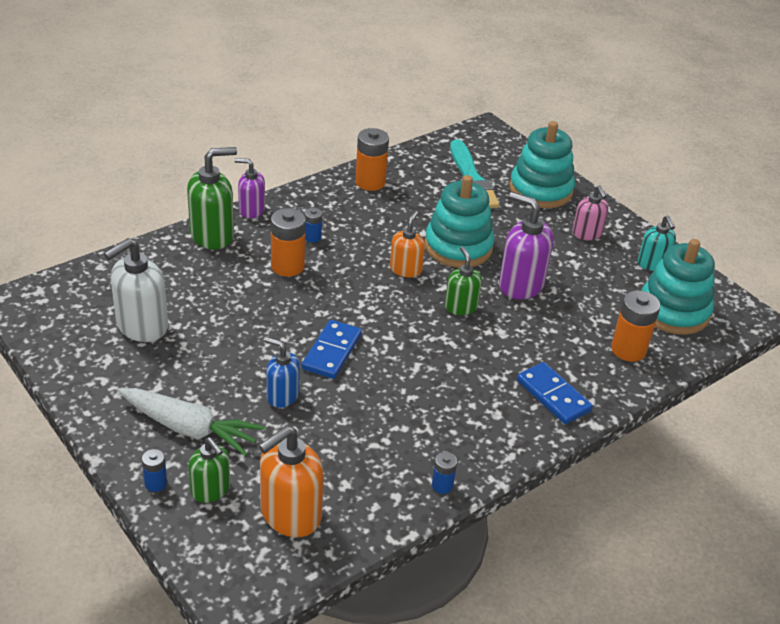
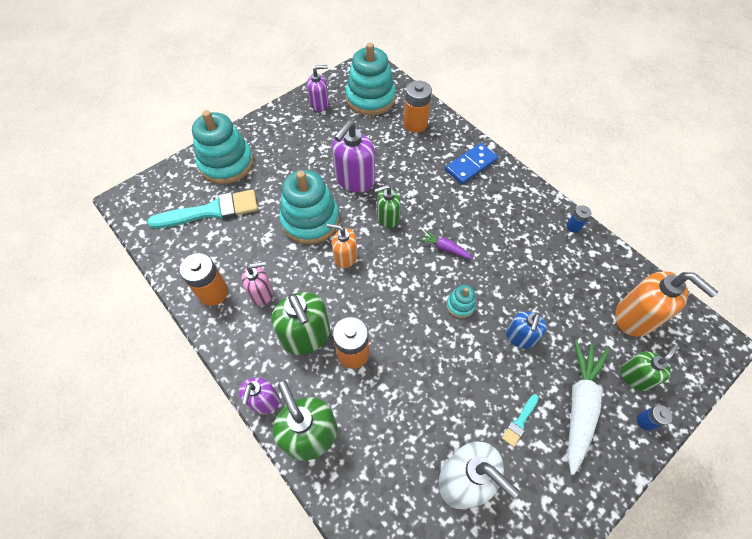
camera: 90 degrees left, 20 degrees up
blue domino [302,320,362,379] -> turquoise stacking toy [446,285,476,318]
blue battery [305,208,322,243] -> green soap dispenser [271,292,330,355]
pink soap dispenser [572,185,608,240] -> pink soap dispenser moved to [241,261,273,306]
turquoise soap dispenser [638,215,676,271] -> purple soap dispenser [307,65,329,112]
none -> purple carrot [419,230,473,259]
none -> turquoise brush [502,394,539,447]

